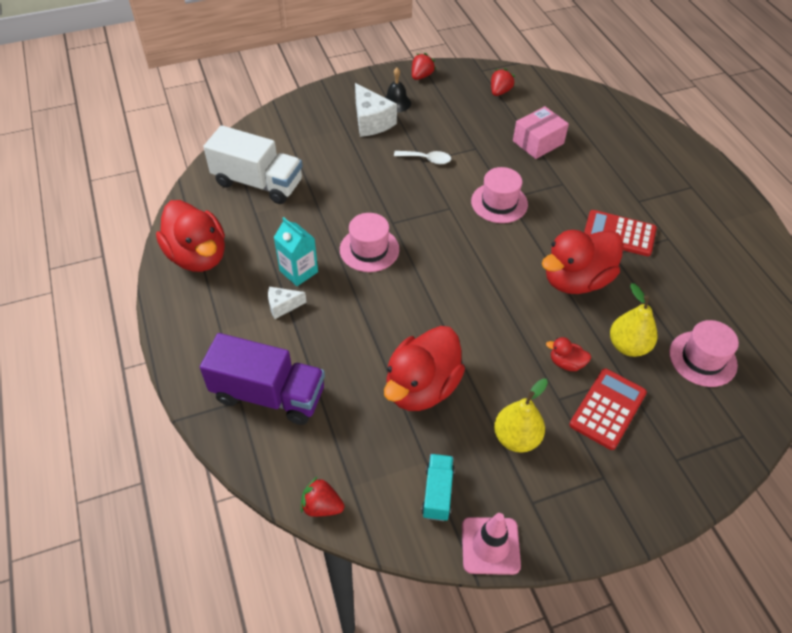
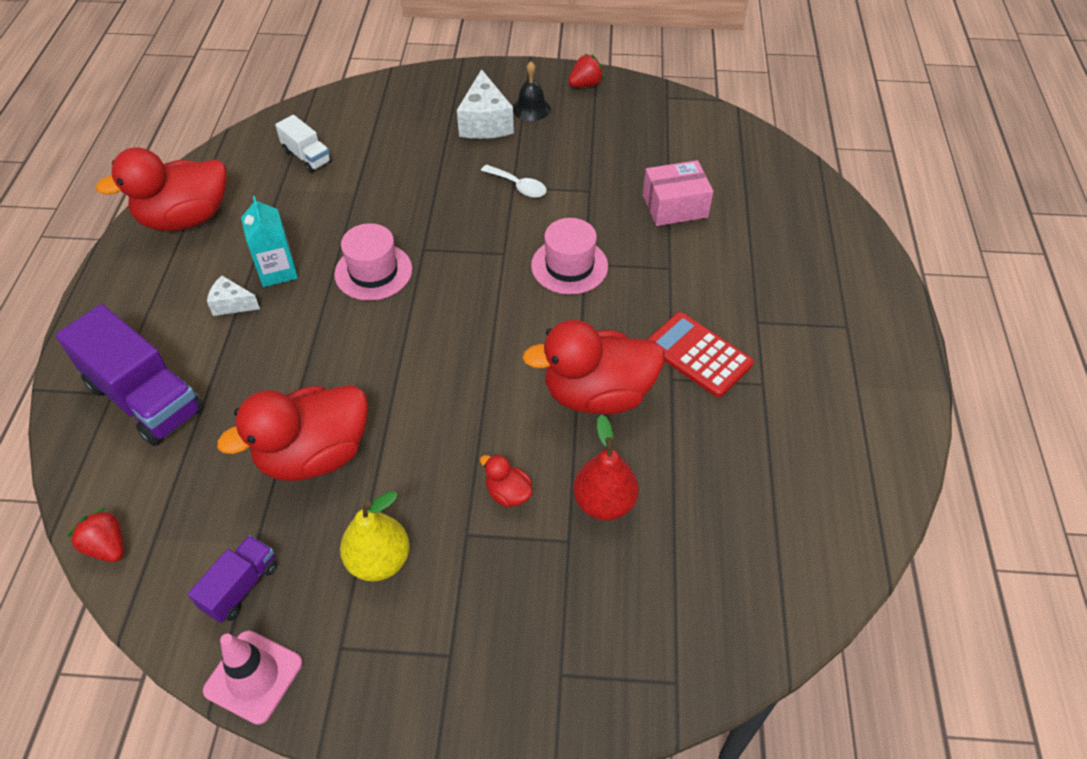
camera: 25 degrees right, 0 degrees up
red duck [156,200,225,272] -> red duck turned 75 degrees clockwise [96,147,227,231]
white truck [204,125,302,204] -> white truck [275,115,332,173], size x0.52
turquoise truck [421,454,455,521] -> purple truck [188,535,277,623]
red strawberry [491,68,515,96] -> none
red calculator [569,369,647,450] -> none
yellow pear [610,283,658,357] -> red pear [573,415,639,520]
pink hat [669,320,739,387] -> none

